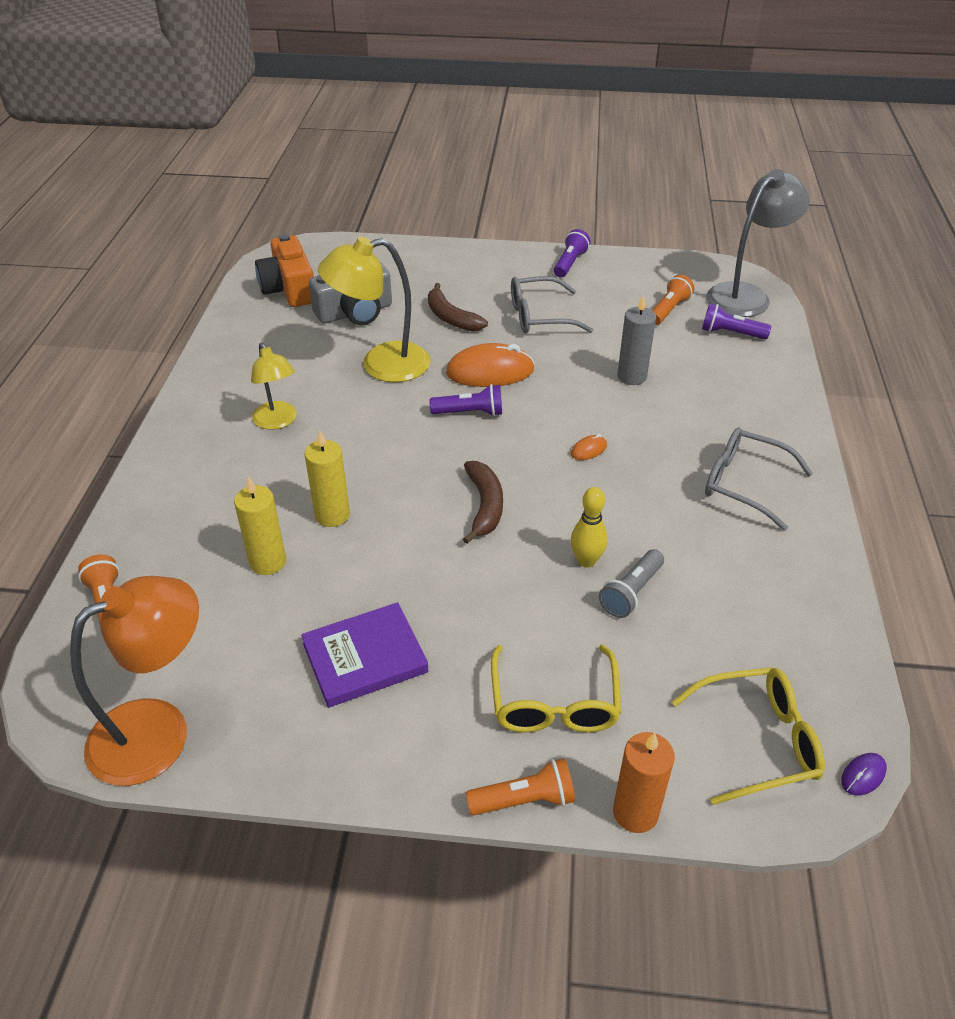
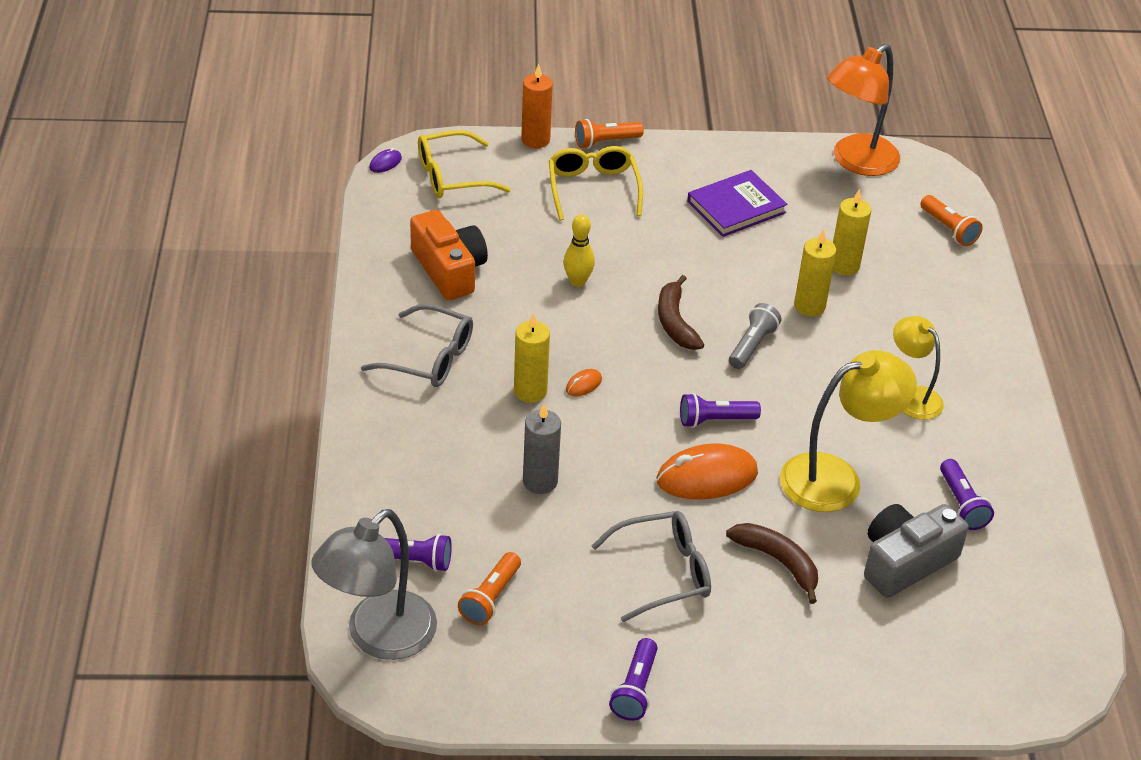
camera: 170 degrees right, 0 degrees up
orange camera [255,234,314,307] -> orange camera moved to [410,210,488,300]
grey flashlight [599,549,664,618] -> grey flashlight moved to [729,303,781,369]
none -> yellow candle [514,313,550,403]
none -> purple flashlight [940,459,994,530]

